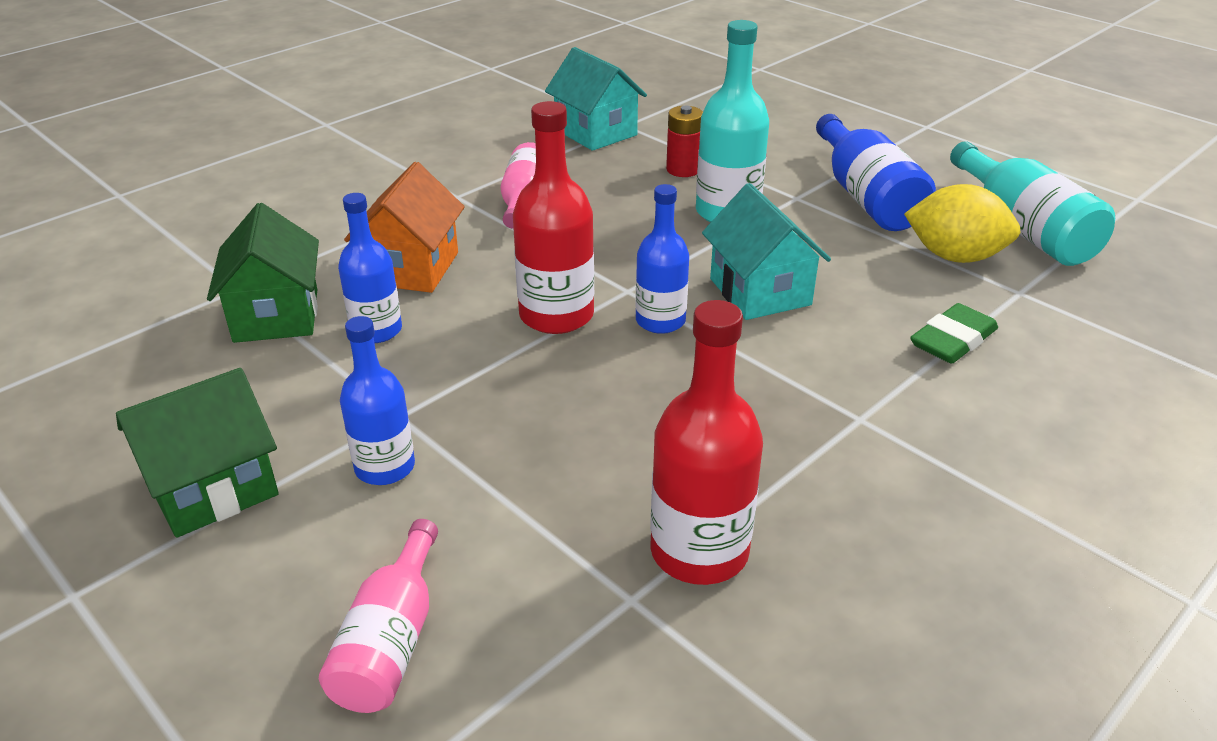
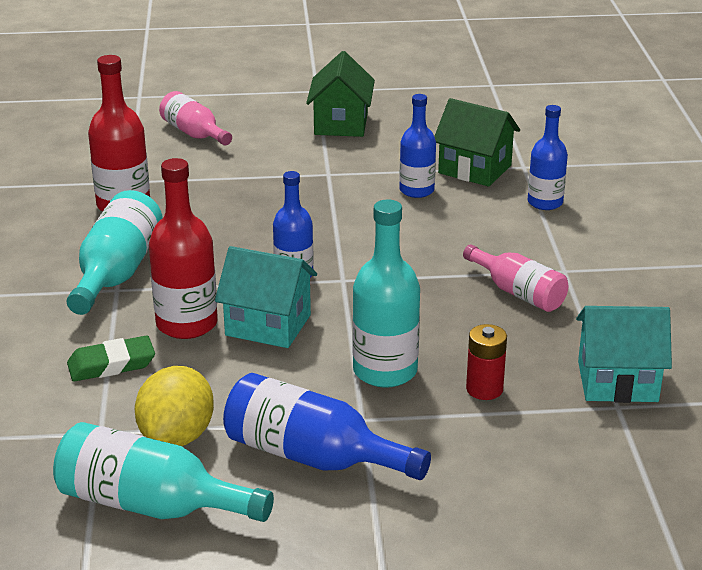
camera: 130 degrees right, 5 degrees down
blue bottle [340,316,415,485] -> blue bottle moved to [528,105,568,210]
orange house [344,162,465,293] -> none
red bottle [513,101,594,334] -> red bottle moved to [149,158,218,339]
yellow lemon [904,184,1021,263] -> yellow lemon turned 45 degrees counterclockwise [135,366,214,446]
green eraser [910,303,998,364] -> green eraser turned 75 degrees clockwise [67,335,155,382]
none -> turquoise bottle [67,190,163,315]

